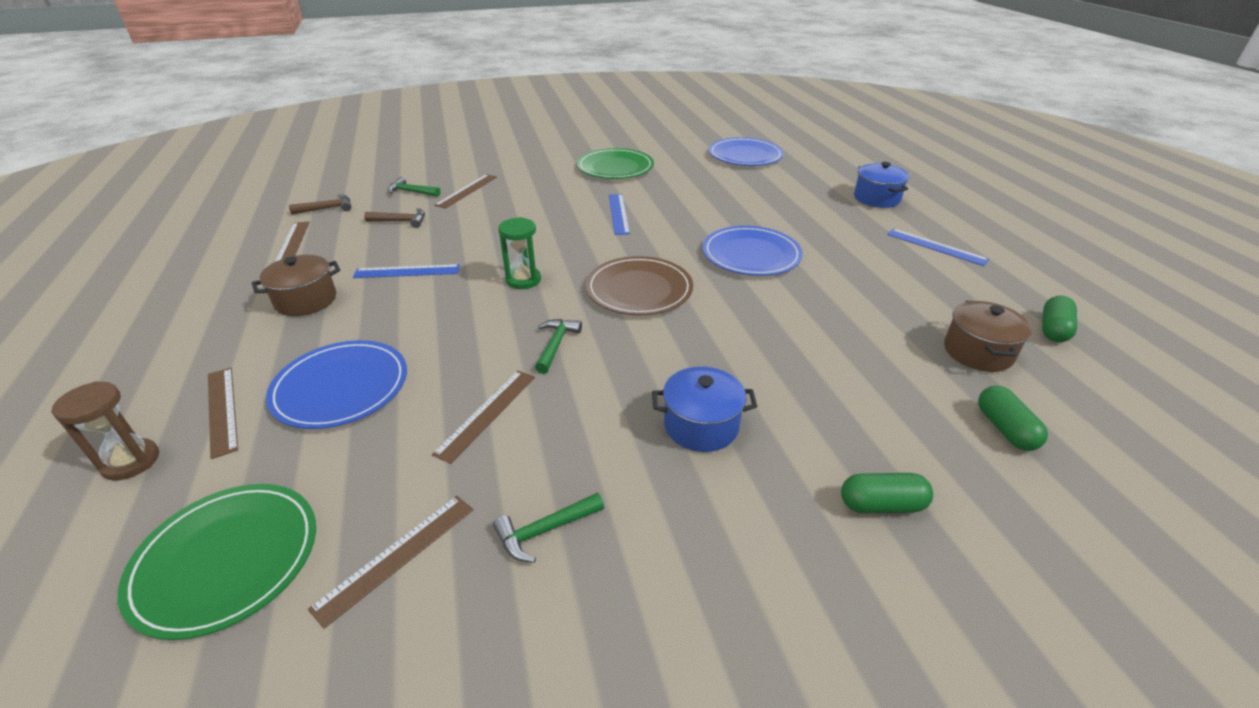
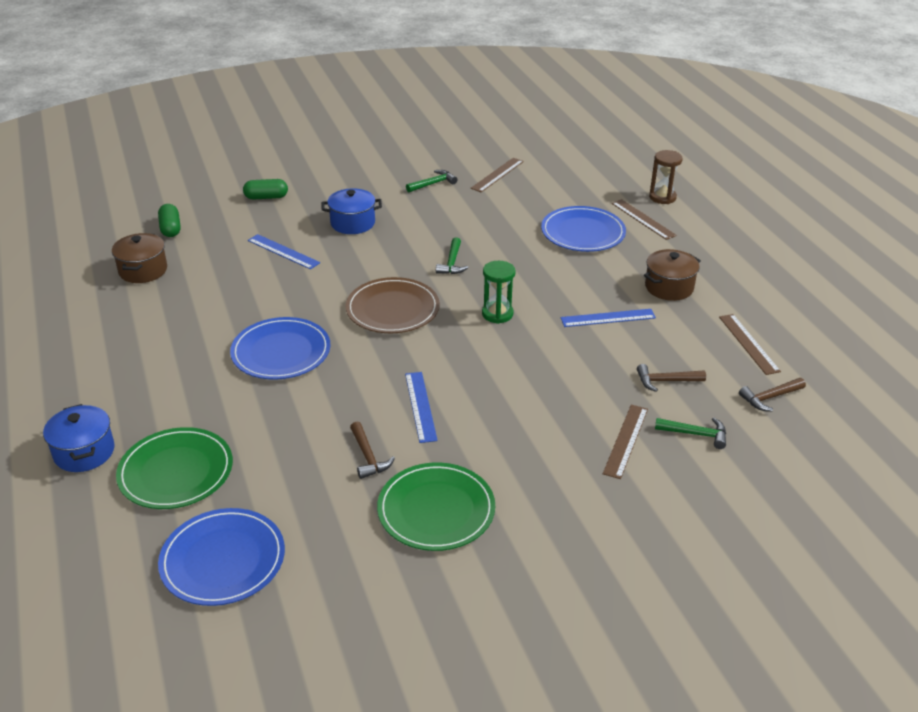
camera: 175 degrees right, 0 degrees up
green plate [118,484,316,640] -> green plate moved to [116,427,233,509]
brown ruler [432,370,535,464] -> none
blue ruler [887,229,989,266] -> blue ruler moved to [248,234,320,269]
green capsule [1042,295,1077,342] -> none
none -> brown hammer [350,422,395,479]

